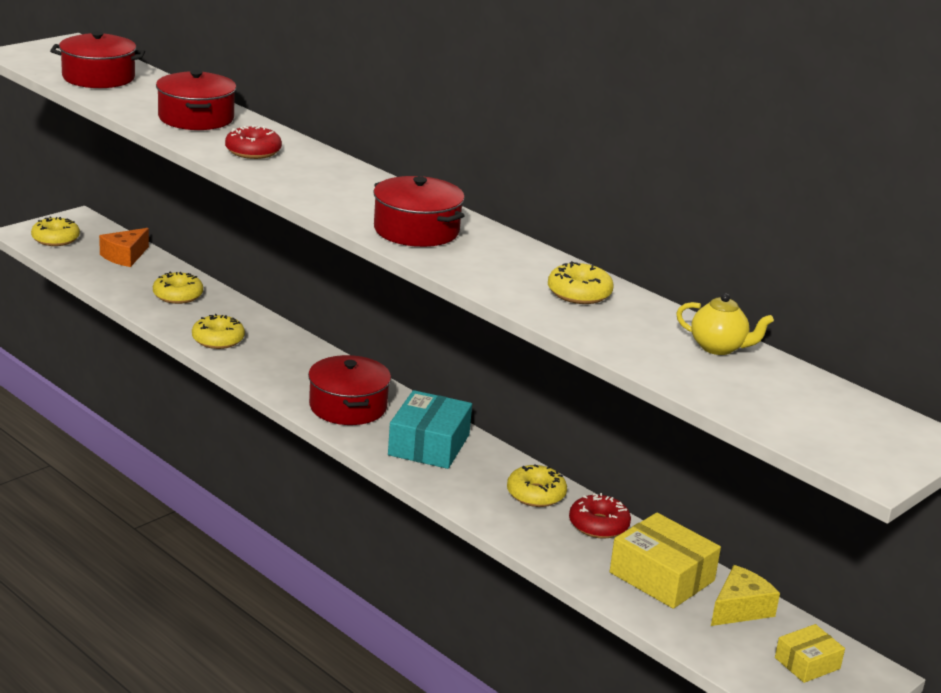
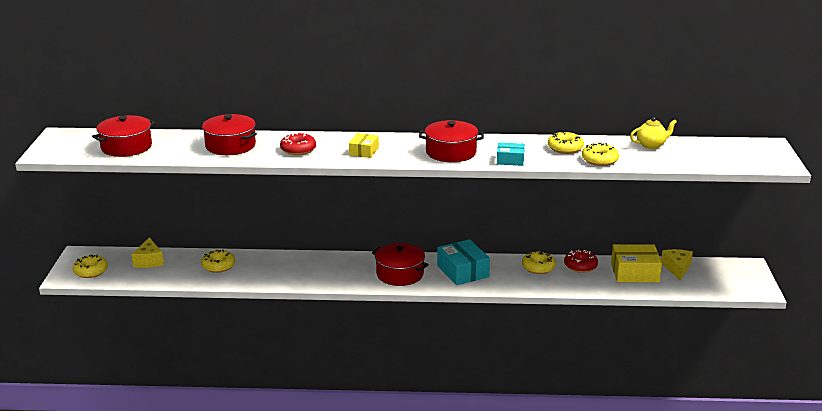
camera: 40 degrees left, 0 degrees up
orange cheese [99,228,149,267] -> yellow cheese [131,237,164,268]
yellow donut [192,314,245,349] -> yellow donut moved to [582,143,619,166]
yellow box [775,624,845,683] -> yellow box moved to [349,133,379,158]
none -> turquoise box [497,142,525,166]

